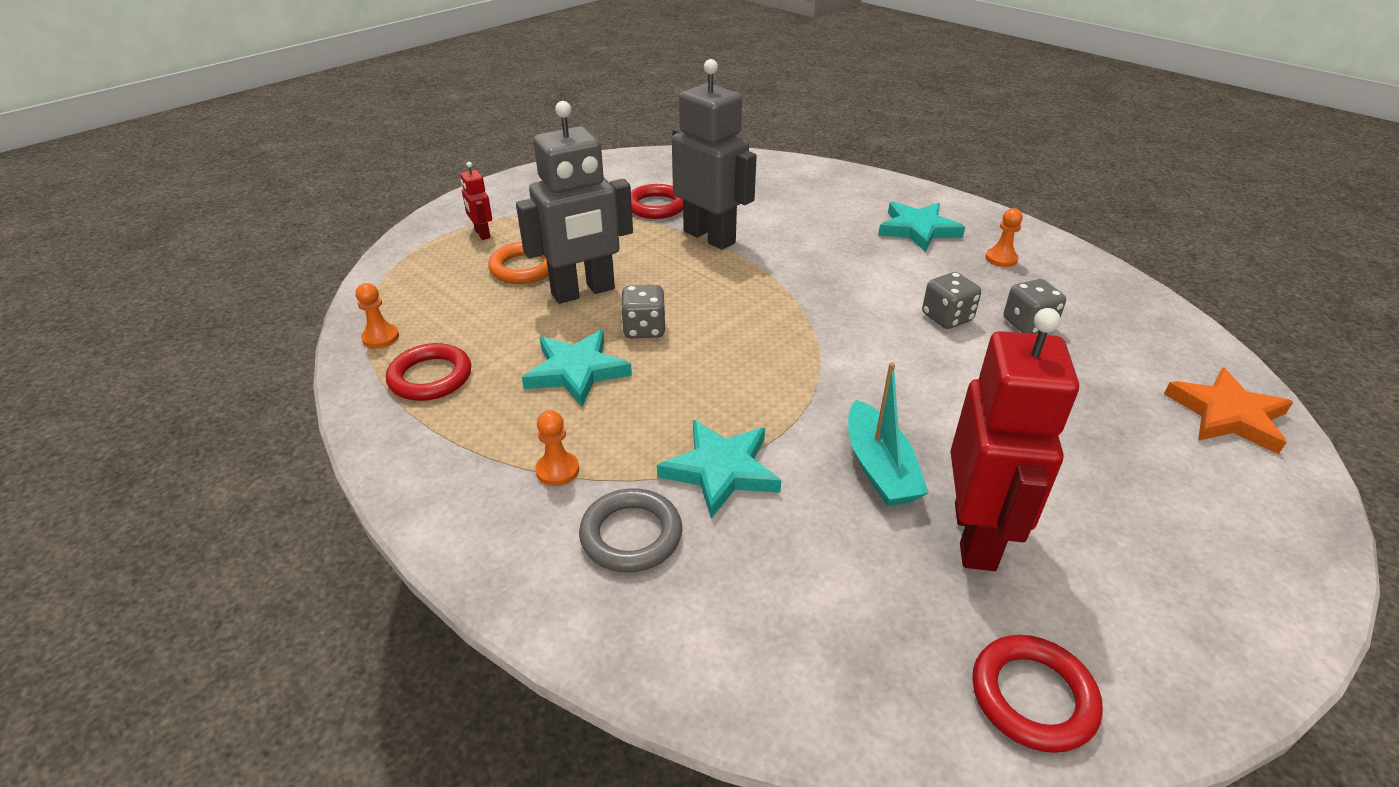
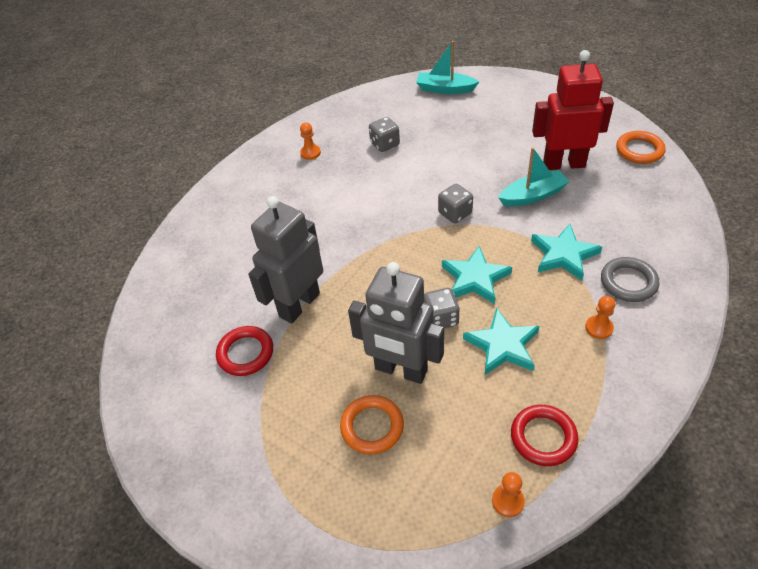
camera: 95 degrees left, 10 degrees up
red robot [460,162,492,240] -> none
grey robot [516,101,633,304] -> grey robot turned 150 degrees clockwise [348,262,444,384]
turquoise star [878,202,965,252] -> turquoise star moved to [442,246,512,304]
grey dice [922,272,981,329] -> grey dice moved to [438,184,473,223]
red ring [972,635,1103,753] -> orange ring [616,131,666,164]
orange star [1164,368,1293,454] -> turquoise boat [416,41,479,94]

